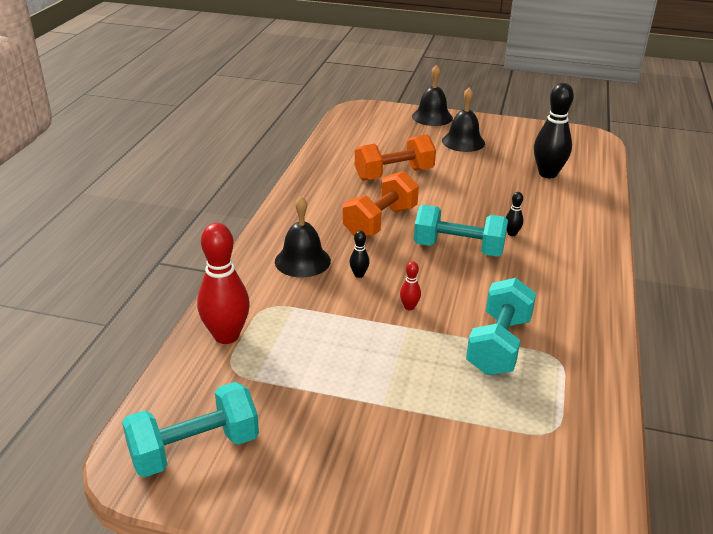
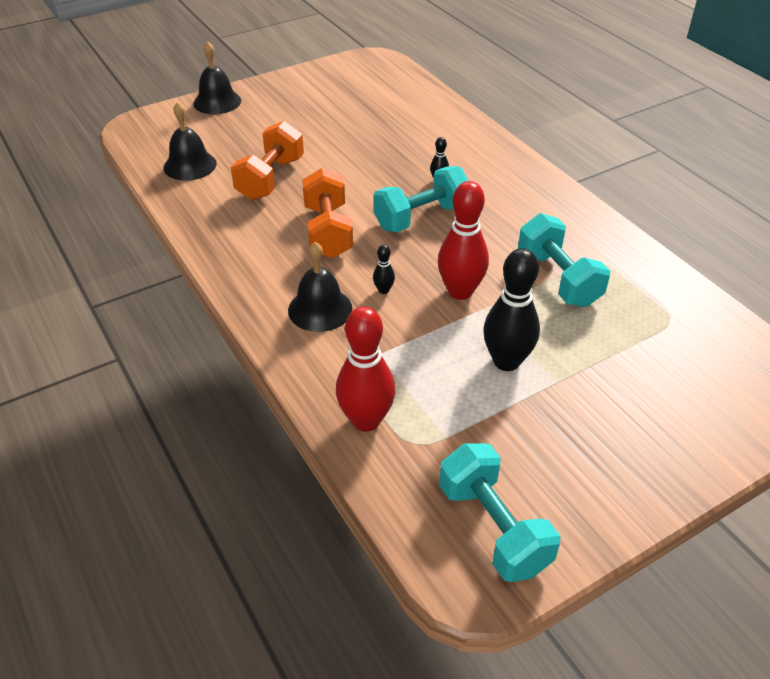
camera: 45 degrees left, 10 degrees up
turquoise dumbbell [122,382,259,477] -> turquoise dumbbell turned 45 degrees counterclockwise [439,443,560,582]
red bowling pin [400,261,421,311] -> red bowling pin [438,181,489,300], size x2.27
black bell [442,87,485,152] -> black bell moved to [163,102,217,181]
black bowling pin [534,83,574,178] -> black bowling pin moved to [483,248,540,371]

